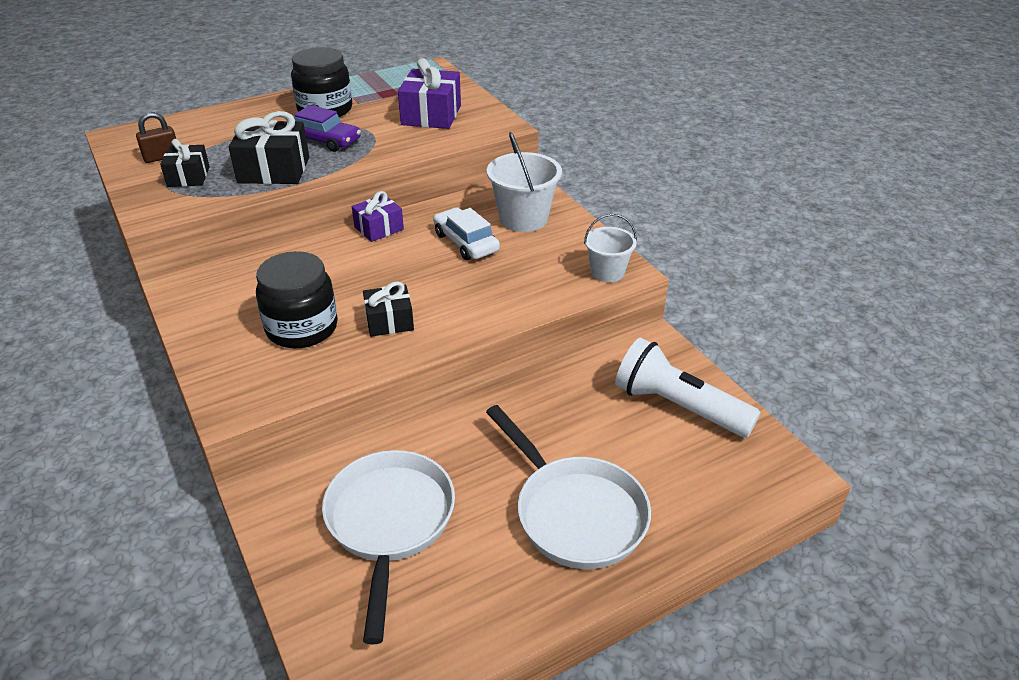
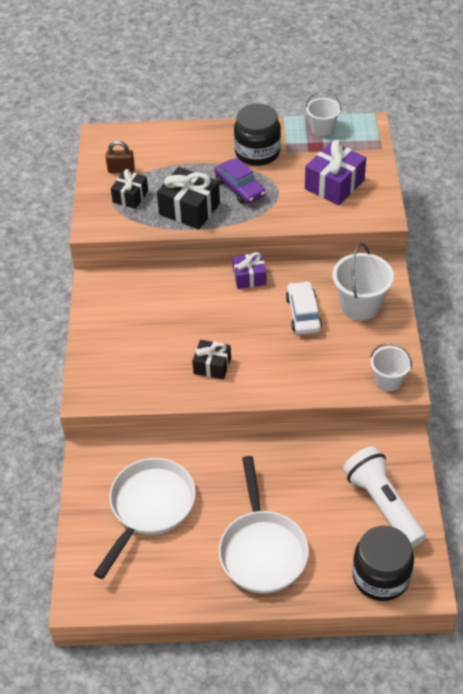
camera: 30 degrees right, 10 degrees up
black jar [256,251,338,348] -> black jar moved to [352,526,414,601]
none -> white bucket [306,91,341,136]

